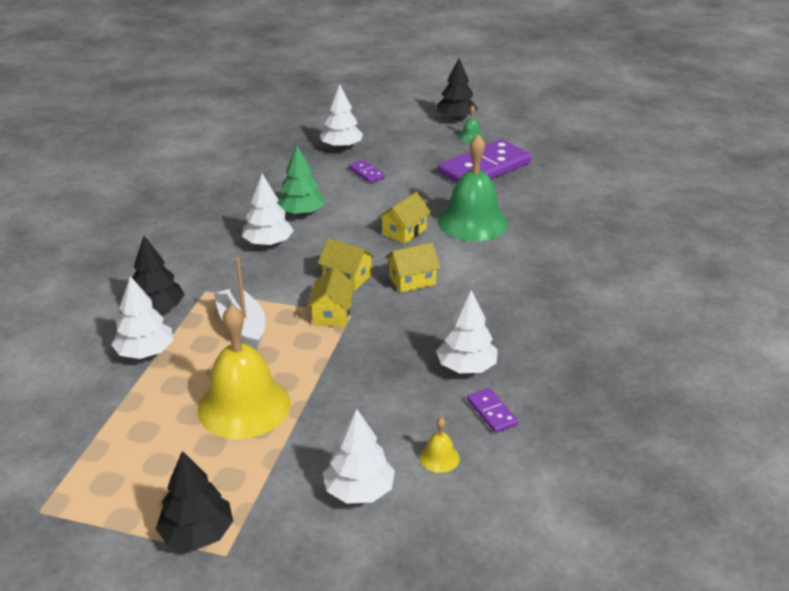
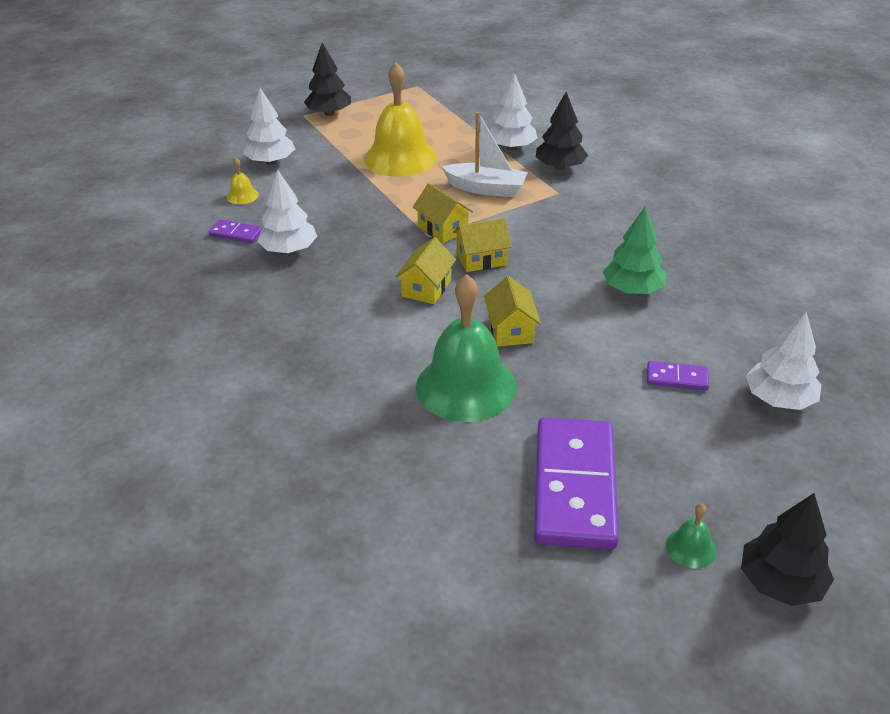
camera: 135 degrees right, 5 degrees up
white tree [242,174,294,246] -> none

